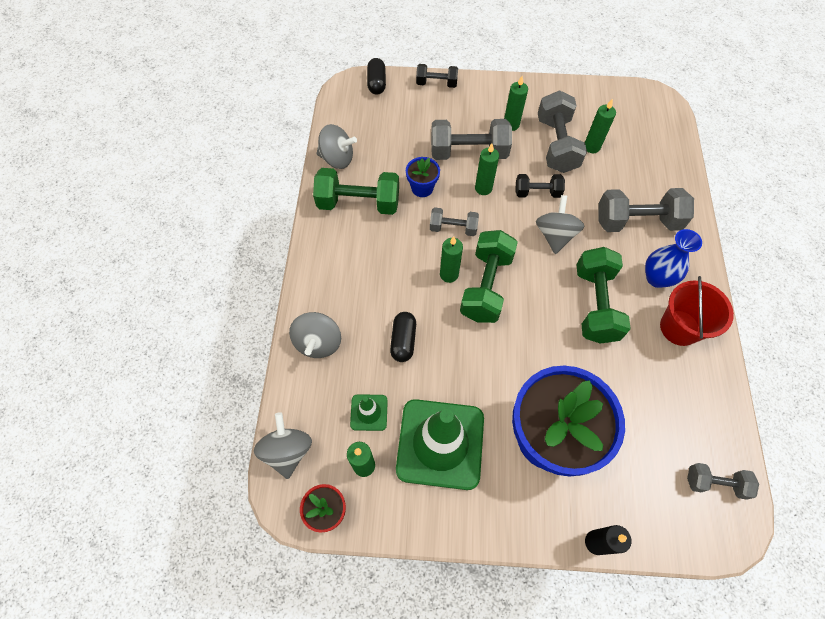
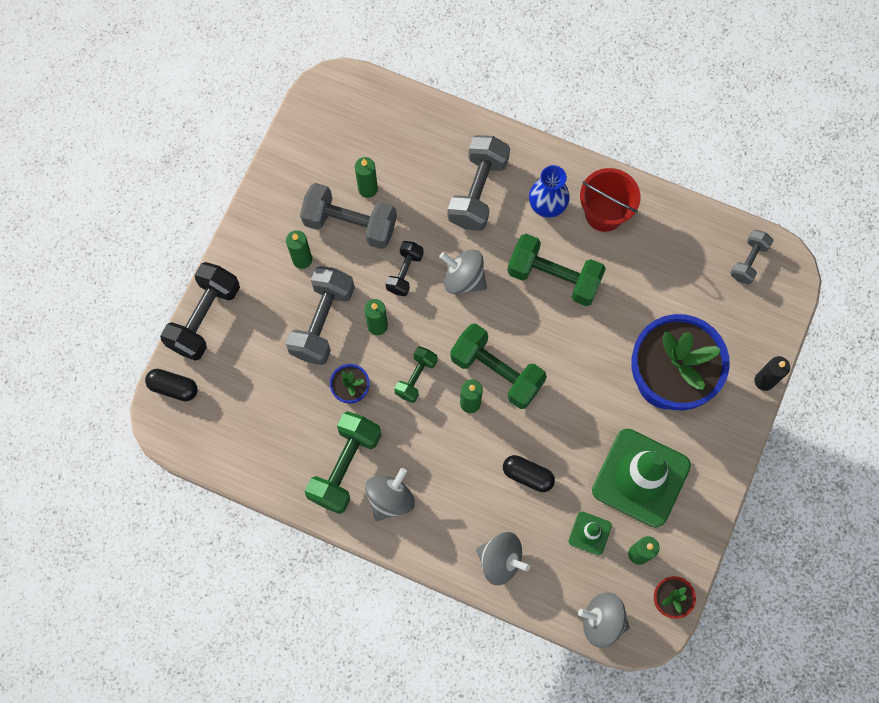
camera: 70 degrees left, 10 degrees up
grey spinning top [316,124,357,169] -> grey spinning top moved to [365,468,415,521]
black dumbbell [416,64,458,88] -> black dumbbell [160,262,240,361], size x1.75
grey dumbbell [430,207,479,236] -> green dumbbell [394,346,438,403]

